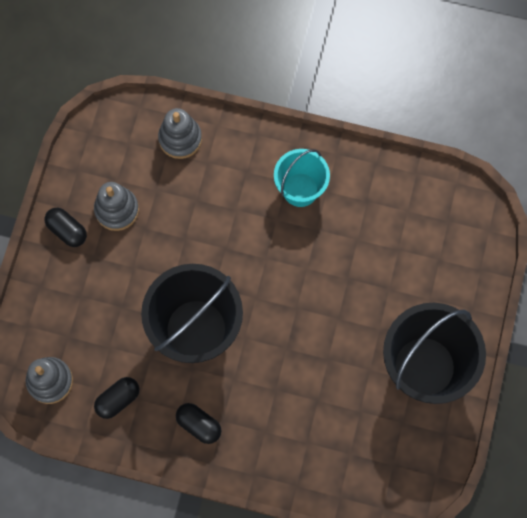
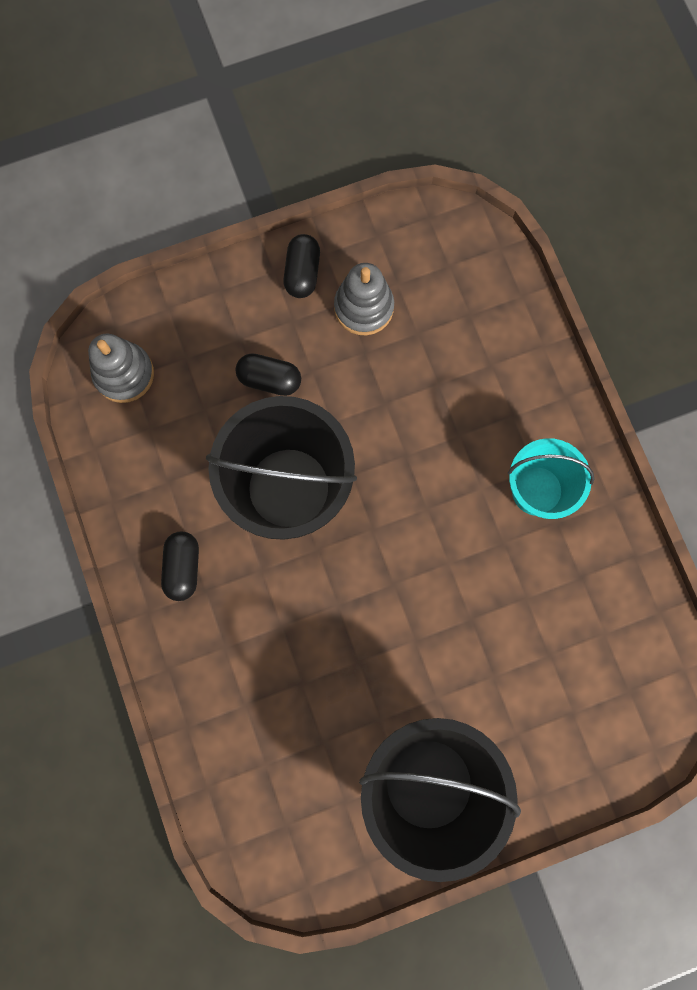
camera: 55 degrees right, 5 degrees up
black capsule [94,377,140,419] -> black capsule moved to [235,353,301,396]
grey stacking toy [158,108,202,159] -> none

